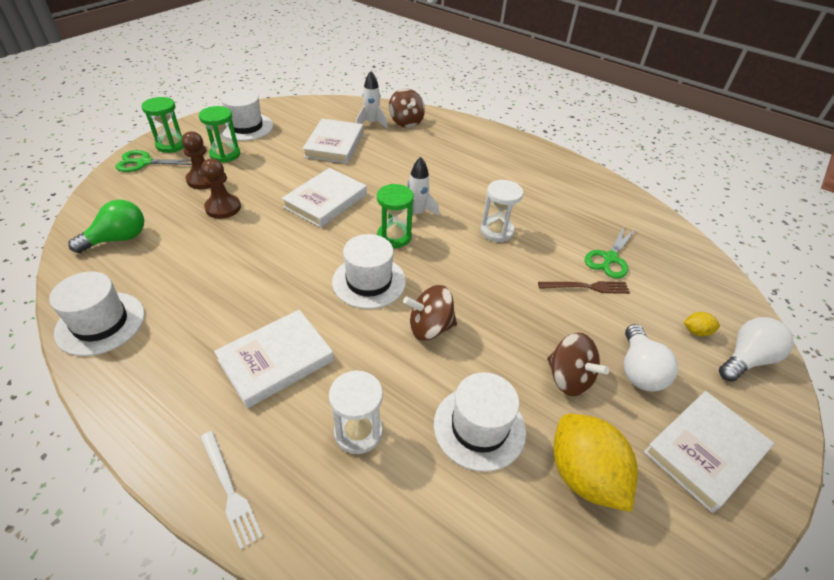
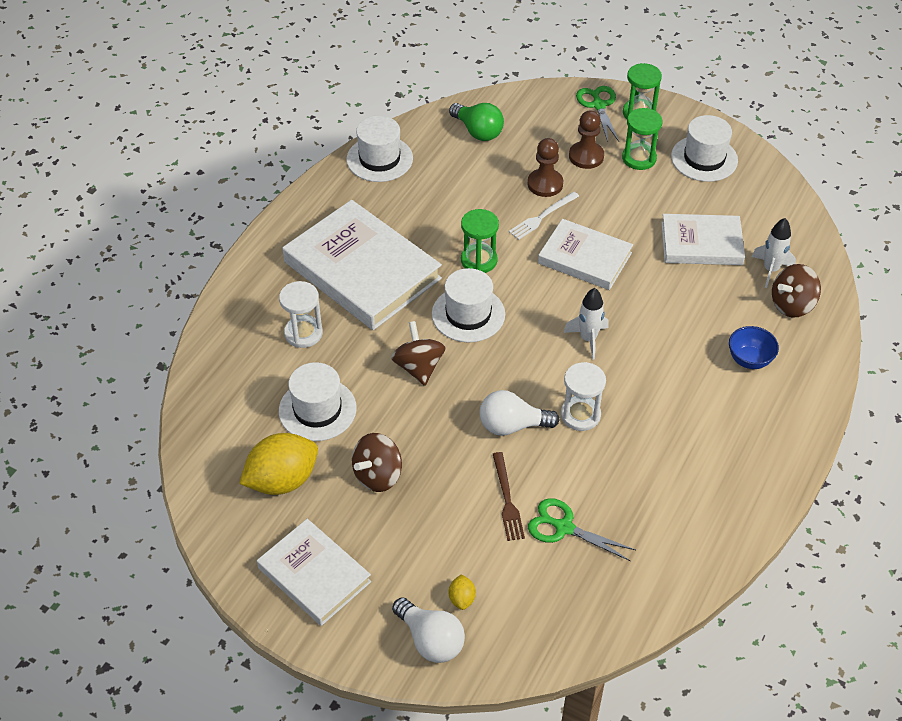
camera: 85 degrees right, 5 degrees up
white fork [200,431,263,550] -> white fork moved to [509,192,579,240]
white book [214,310,334,408] -> white book [282,200,442,330], size x1.65
green hourglass [377,184,414,248] -> green hourglass moved to [461,209,499,273]
white light bulb [624,324,678,391] -> white light bulb moved to [479,390,560,436]
none -> blue bowl [729,326,779,369]

